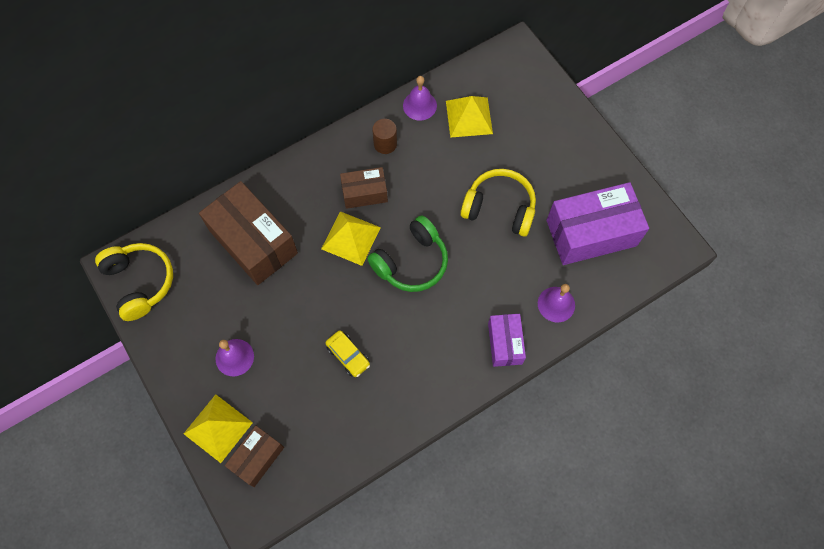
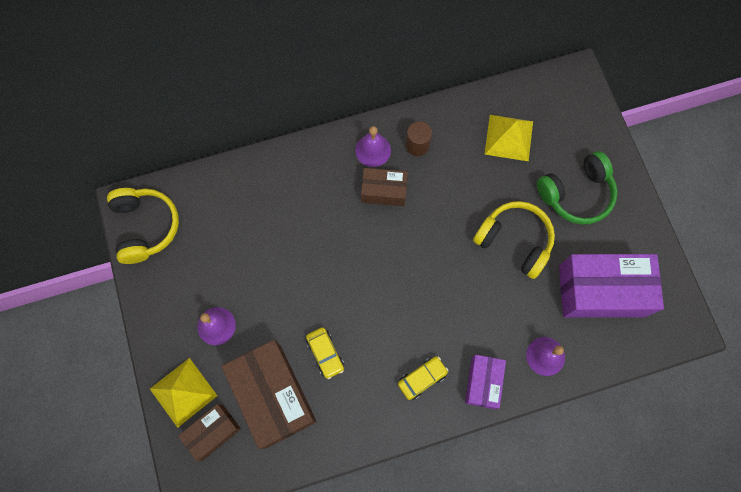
camera: 15 degrees right, 5 degrees up
brown box [199,181,298,285] -> brown box moved to [222,340,317,449]
yellow pyramid [321,211,381,266] -> none
green headphones [367,215,448,292] -> green headphones moved to [537,151,618,225]
purple bell [403,76,437,120] -> purple bell moved to [355,126,391,167]
none -> yellow car [398,356,449,400]

